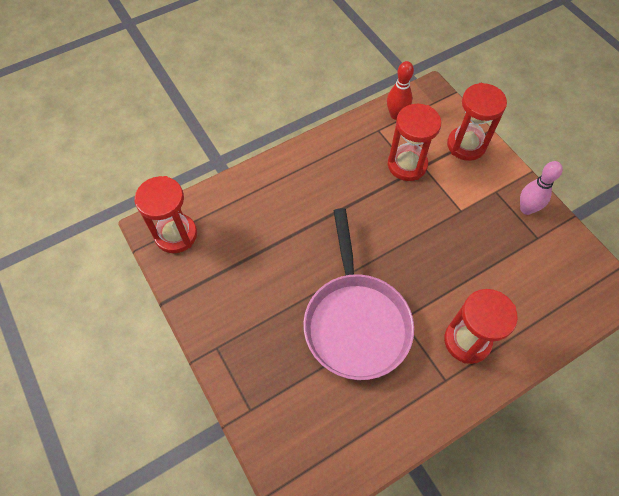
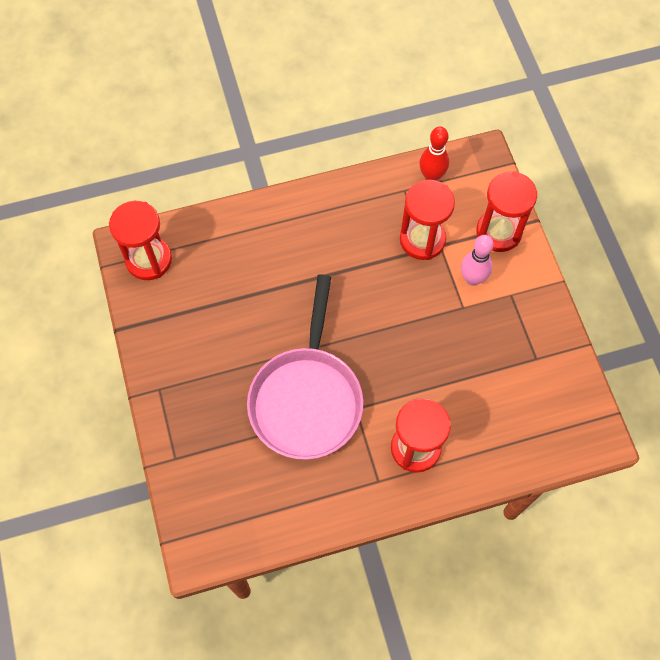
camera: 15 degrees right, 5 degrees up
pink bowling pin [520,161,563,215] -> pink bowling pin moved to [461,235,494,286]

